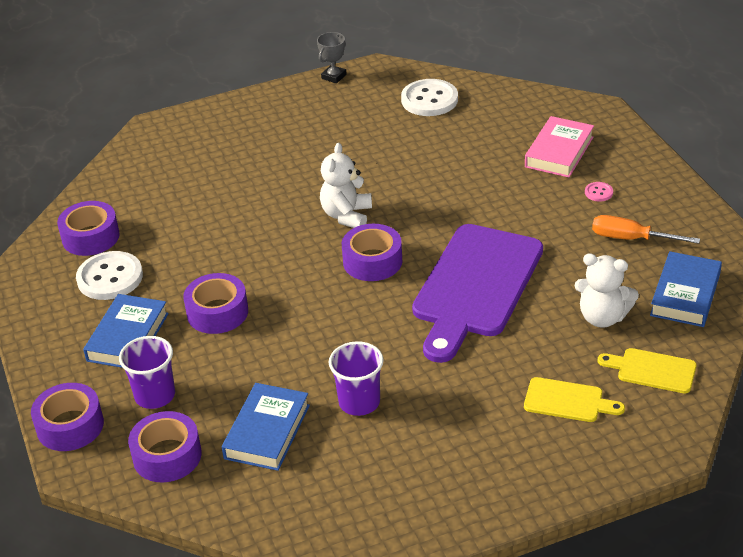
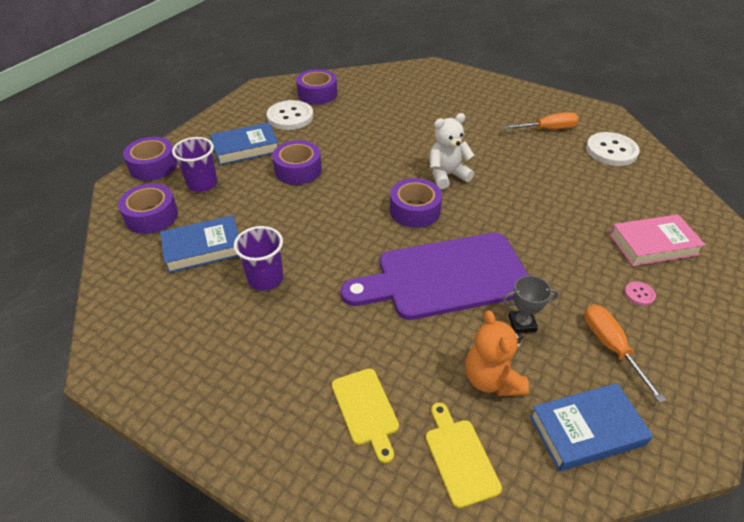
camera: 50 degrees right, 5 degrees up
grey trophy [317,32,347,83] -> grey trophy moved to [502,276,559,334]
white teddy bear [575,253,639,328] -> orange teddy bear [465,310,529,396]
none -> orange screwdriver [503,112,579,129]

